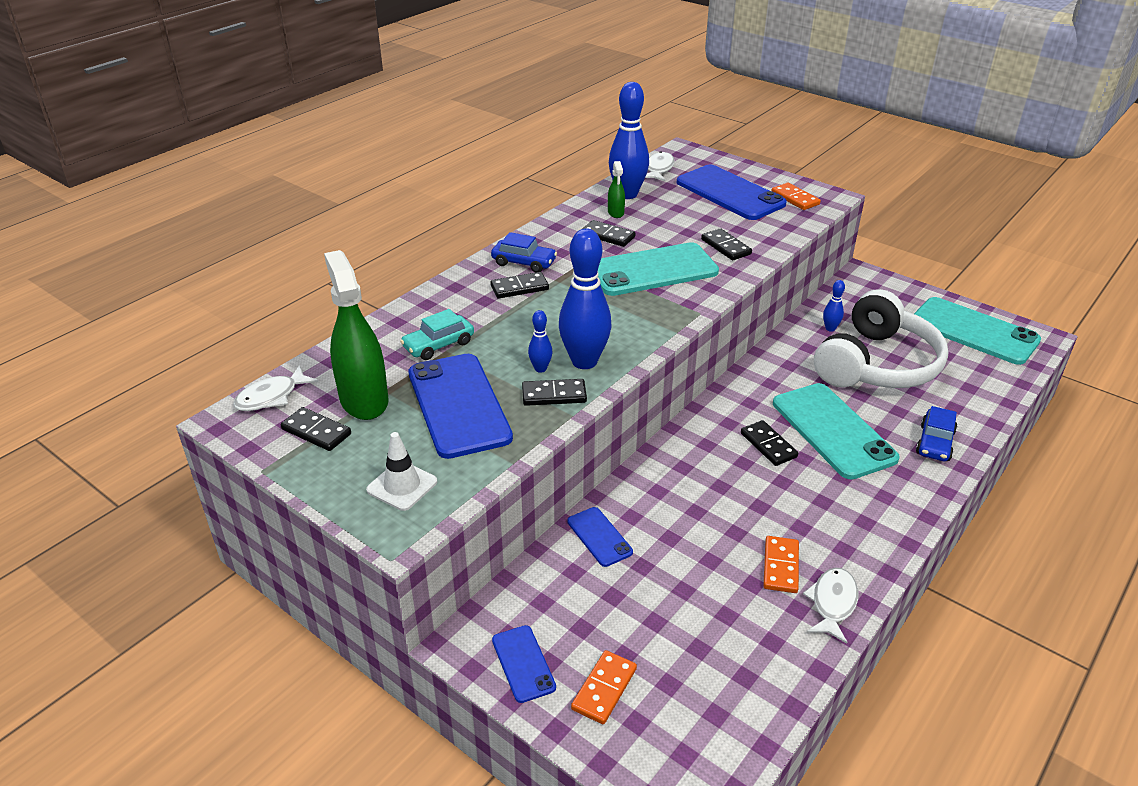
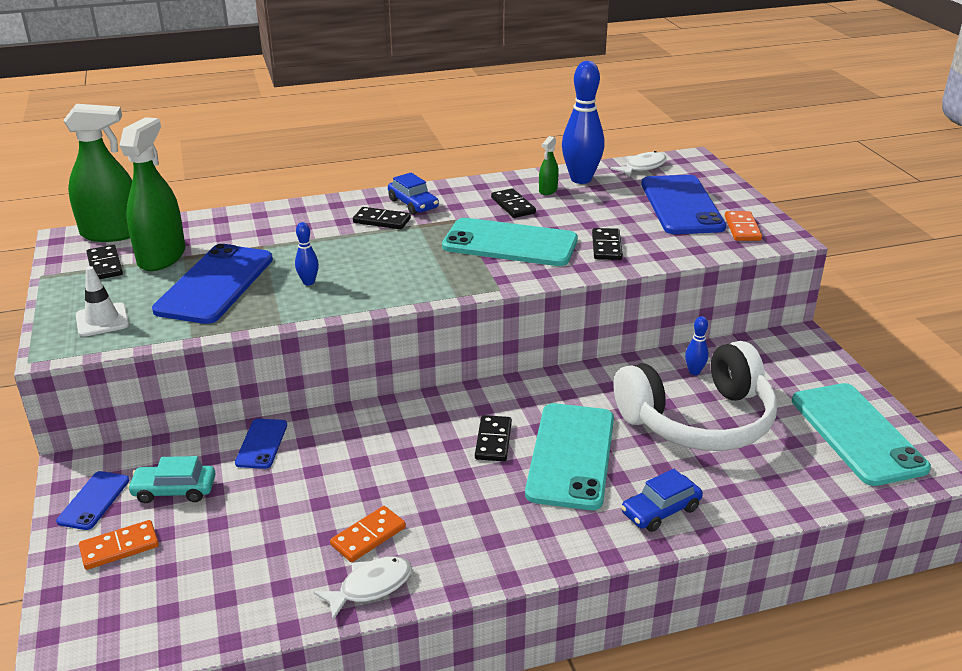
camera: 35 degrees right, 5 degrees down
white fish [233,365,318,411] -> green spray bottle [63,104,132,242]
turquoise car [400,309,474,360] -> turquoise car moved to [127,456,215,503]
black domino [522,379,587,406] -> none
blue bowling pin [559,228,612,369] -> none

